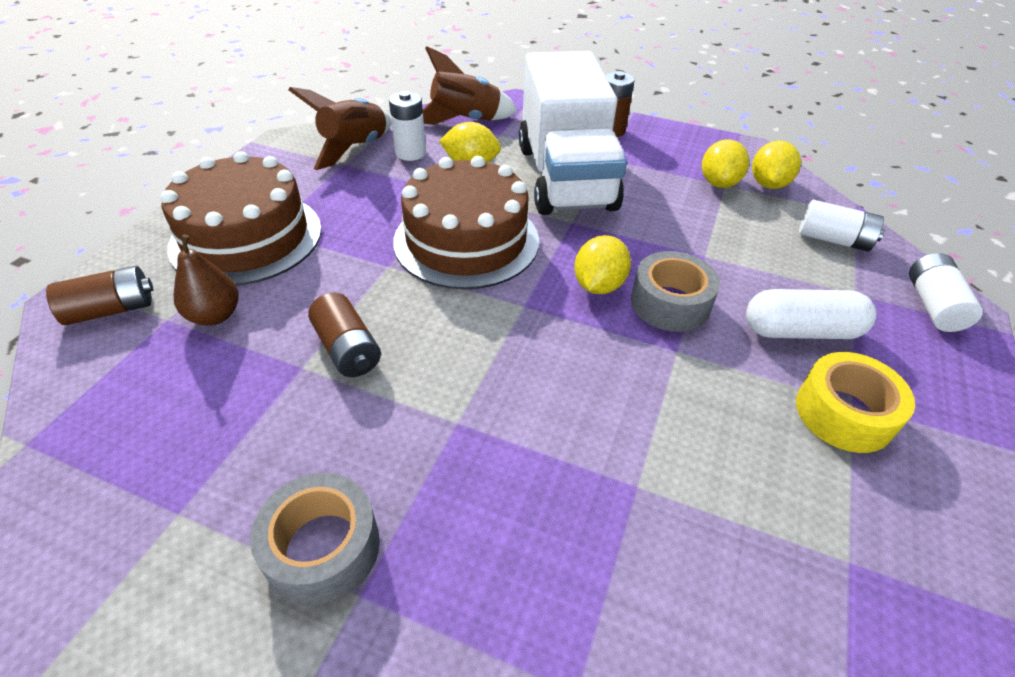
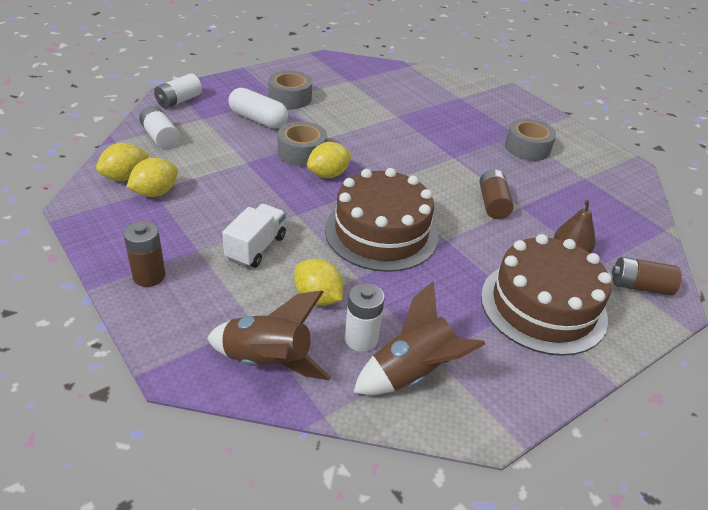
camera: 150 degrees left, 5 degrees down
white truck [519,51,627,215] -> white truck [222,204,286,268], size x0.47
yellow tape [796,352,915,453] -> grey tape [268,71,312,109]

